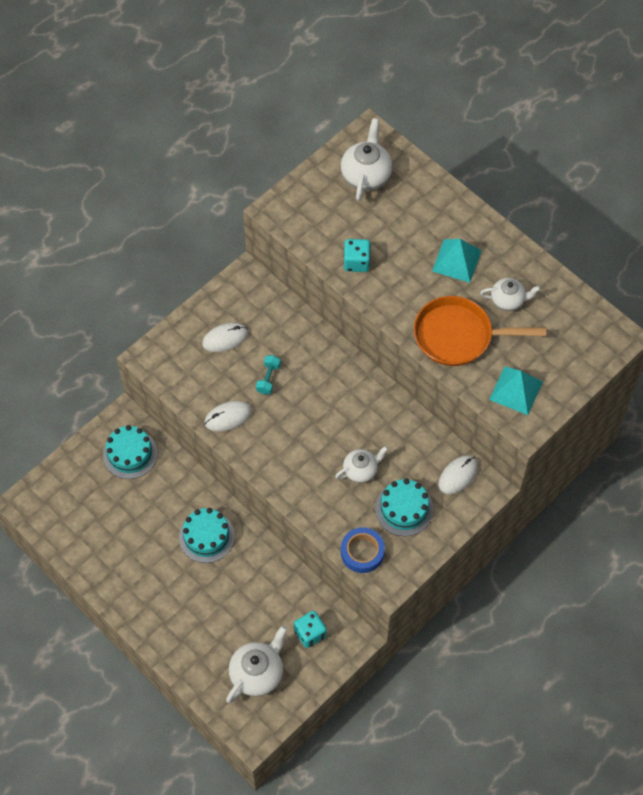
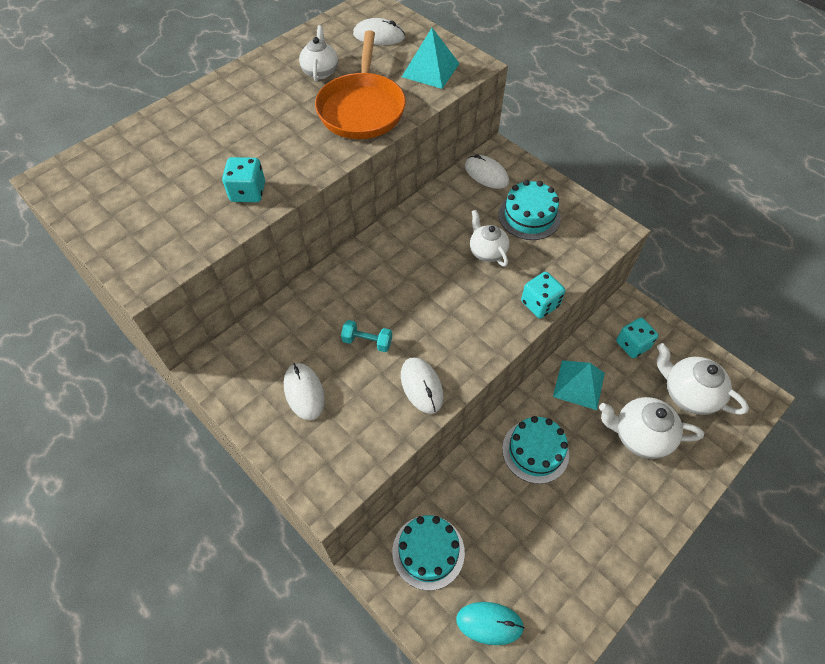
camera: 90 degrees left, 5 degrees down
white teapot [341,118,392,201] -> white teapot moved to [599,397,704,459]
blue tape [341,527,385,573] -> none
turquoise pyramid [432,239,482,283] -> turquoise pyramid moved to [553,360,605,410]
none -> white mouse [353,18,405,45]
none -> turquoise mouse [456,602,524,645]
none -> turquoise dice [521,272,565,318]

